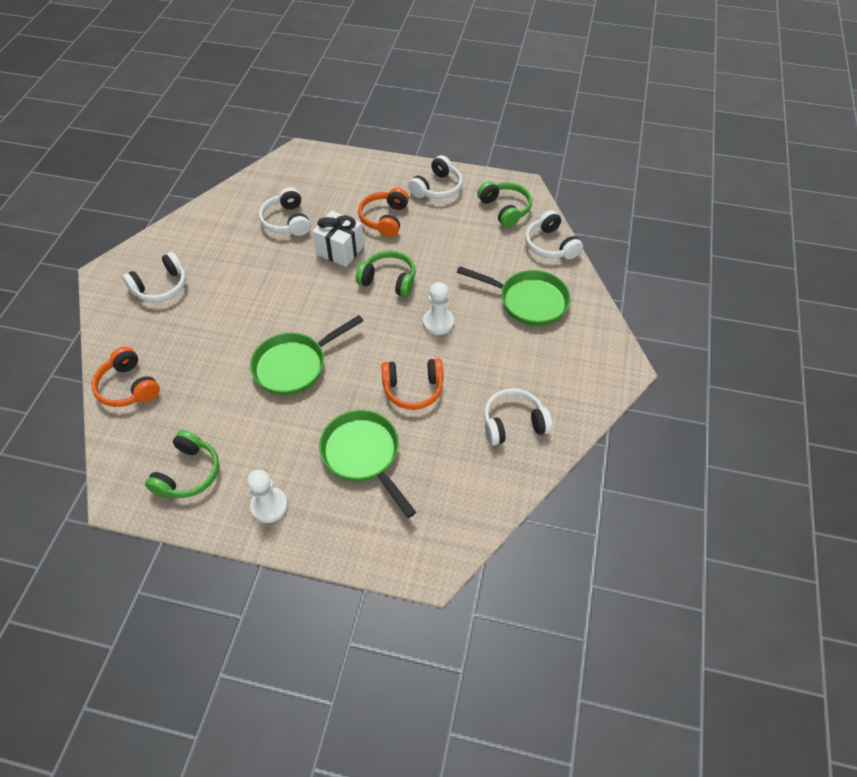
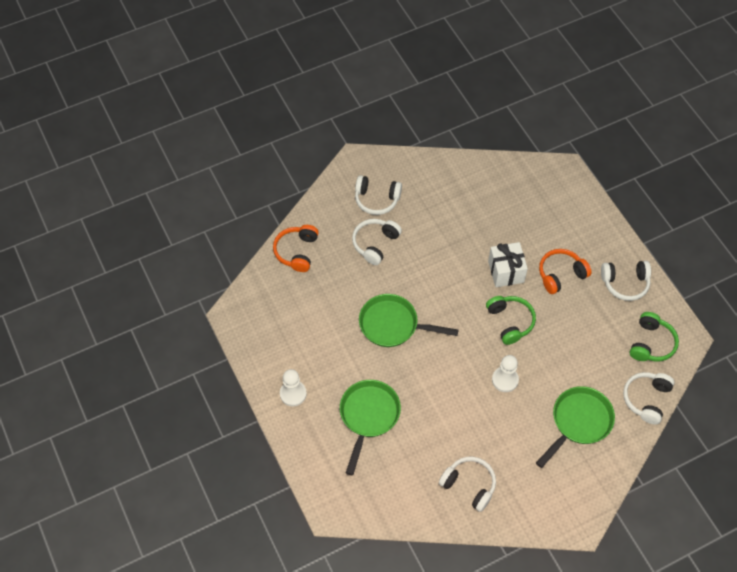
camera: 50 degrees right, 5 degrees up
green headphones [145,430,219,498] -> none
white headphones [259,187,310,236] -> white headphones moved to [352,219,402,265]
orange headphones [381,358,444,410] -> none
green pan [457,266,571,326] -> green pan turned 120 degrees counterclockwise [536,386,615,468]

